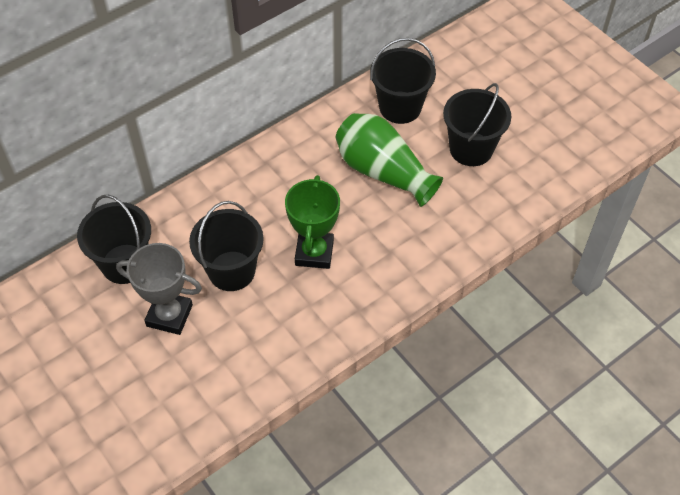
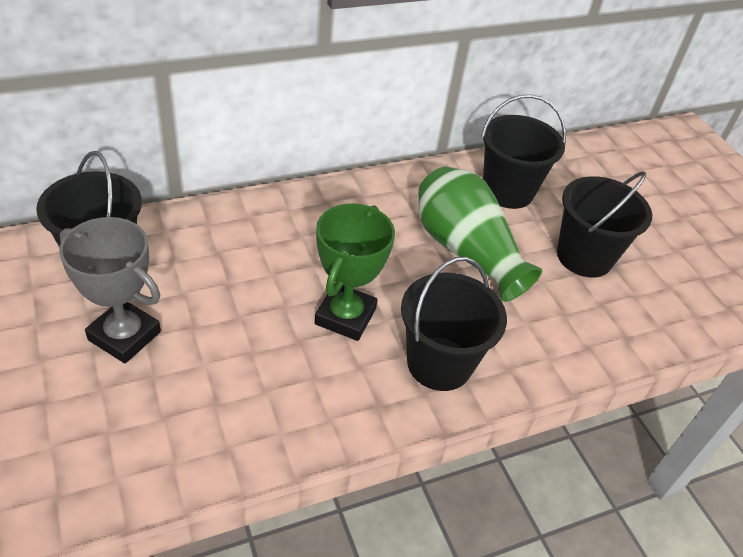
camera: 10 degrees right, 10 degrees down
black bucket [189,201,264,291] -> black bucket moved to [401,257,507,391]

